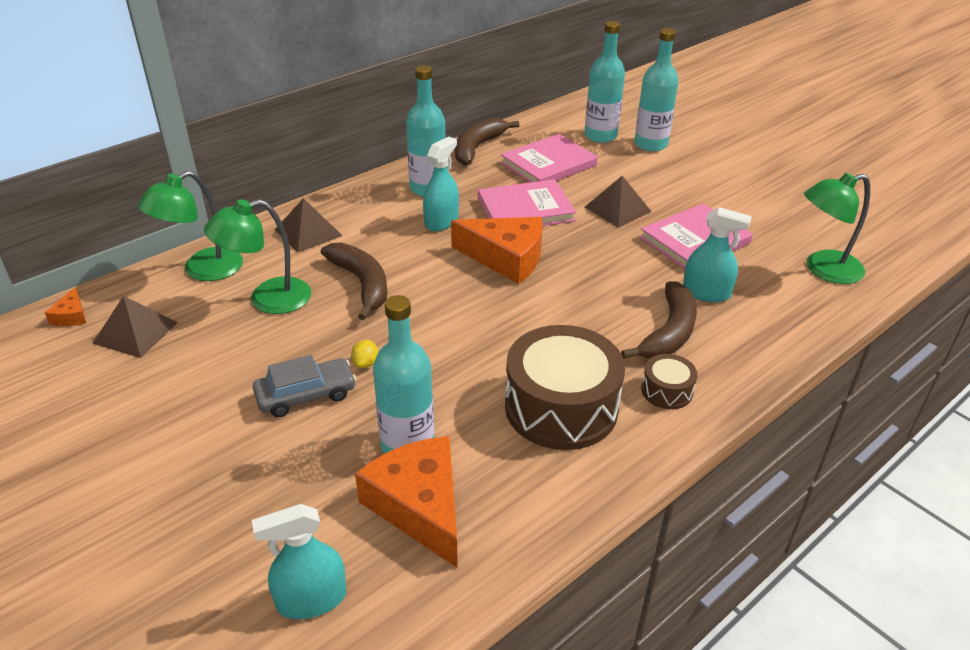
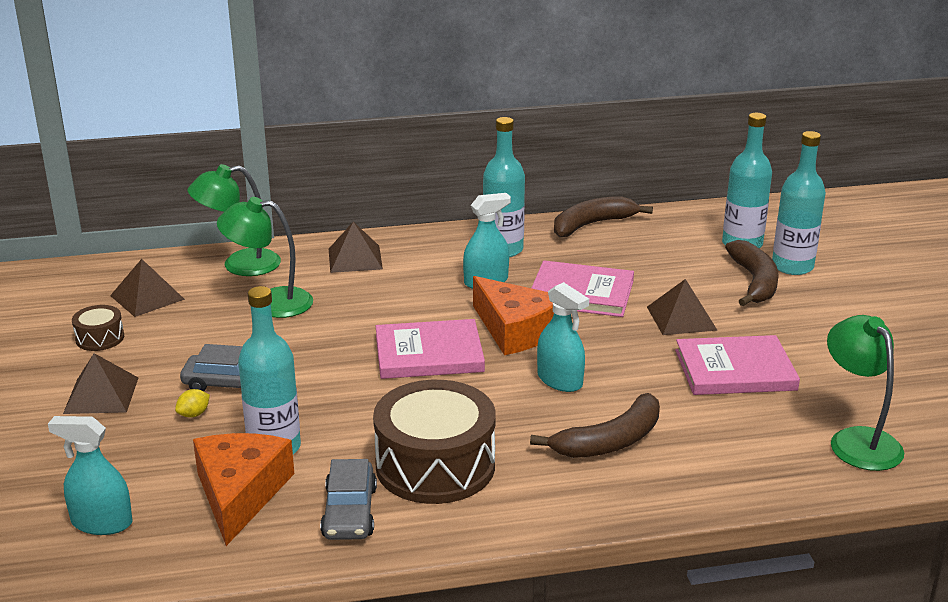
camera: 30 degrees right, 10 degrees down
orange cheese [45,287,86,326] -> none
brown banana [321,243,387,320] -> brown banana moved to [725,240,778,306]
yellow lemon [351,340,378,368] -> yellow lemon moved to [175,389,210,417]
pink book [501,134,598,182] -> pink book moved to [376,319,485,379]
brown drum [641,354,698,409] -> brown drum moved to [72,305,124,351]
turquoise spray bottle [683,207,752,302] -> turquoise spray bottle moved to [537,282,589,392]
green lamp [804,173,870,284] -> green lamp turned 60 degrees clockwise [827,315,904,471]
none -> brown pyramid [63,353,138,414]
none -> grey car [320,459,377,540]

